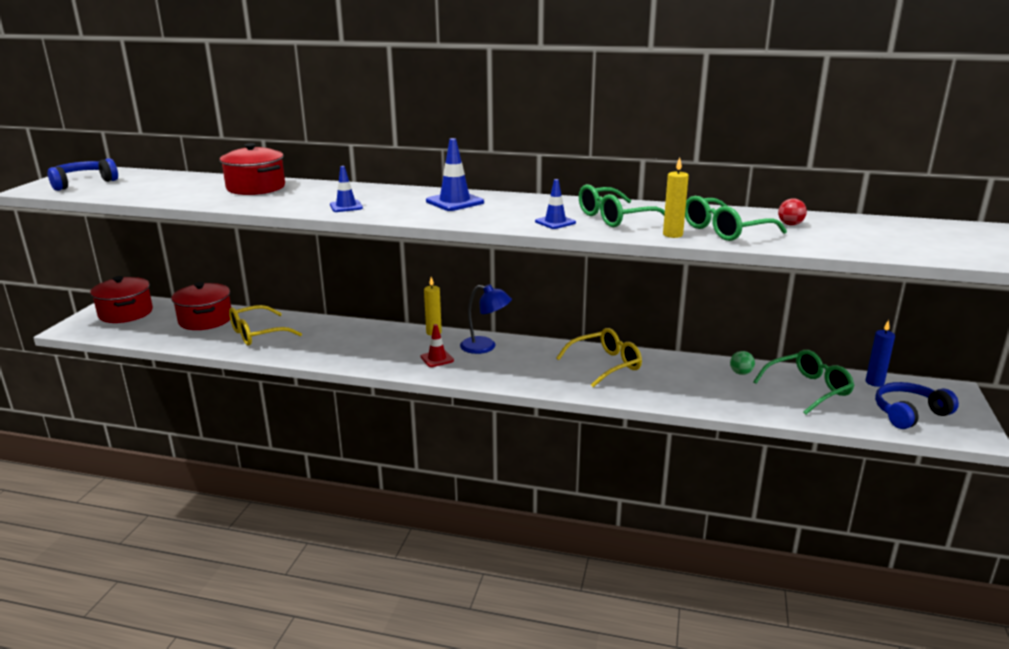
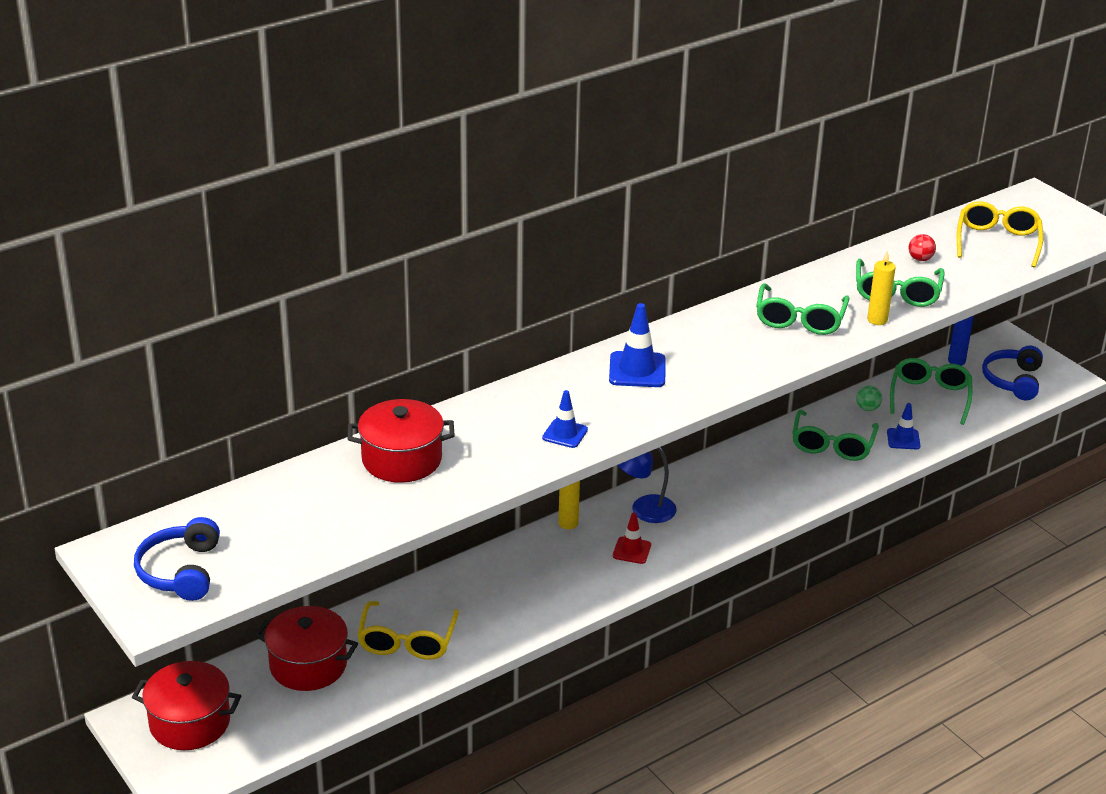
camera: 50 degrees left, 10 degrees up
blue lamp [460,284,512,354] -> blue lamp turned 150 degrees counterclockwise [618,447,677,523]
blue traffic cone [535,179,576,229] -> blue traffic cone moved to [887,403,921,449]
yellow glasses [556,328,642,387] -> yellow glasses moved to [957,201,1043,268]
none -> green glasses [792,410,879,461]

